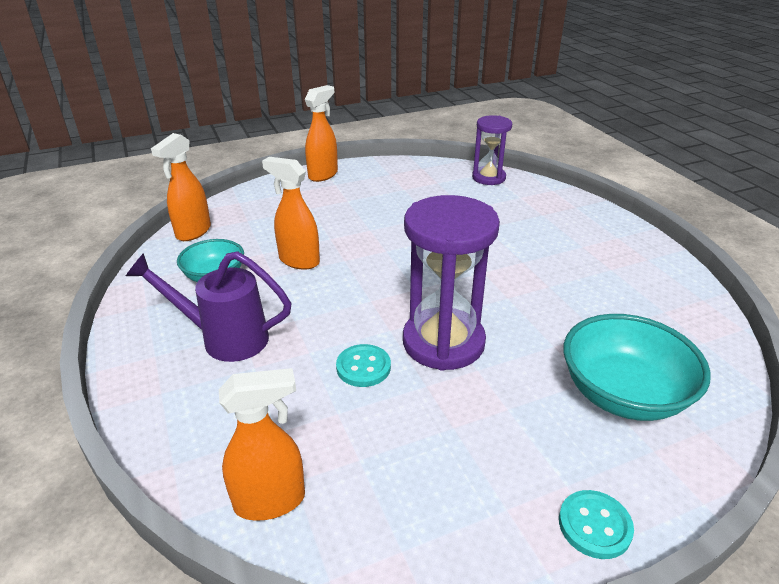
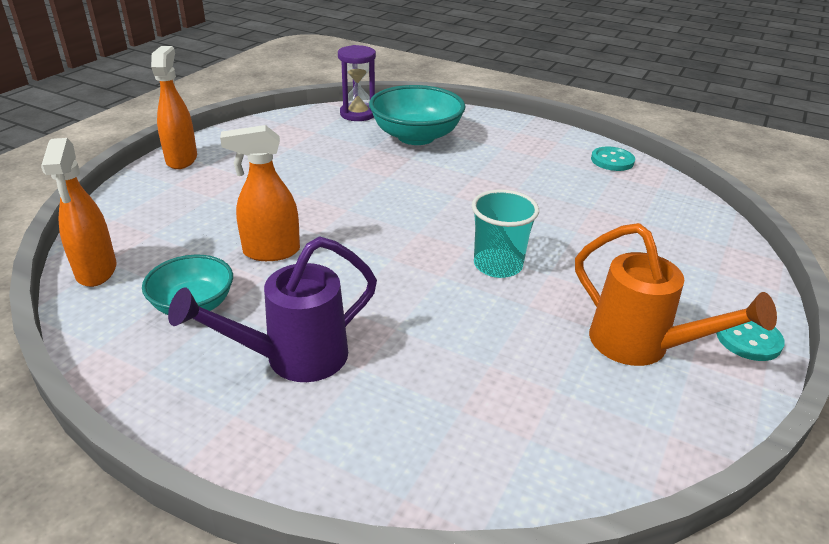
camera: 40 degrees left, 0 degrees up
orange spray bottle [219,368,305,521] -> none
turquoise button [336,344,391,387] -> turquoise button moved to [591,147,635,171]
purple hourglass [403,195,500,371] -> turquoise cup [472,189,539,278]
turquoise bowl [563,314,711,421] -> turquoise bowl moved to [369,85,466,145]
none -> orange watering can [575,223,777,366]

